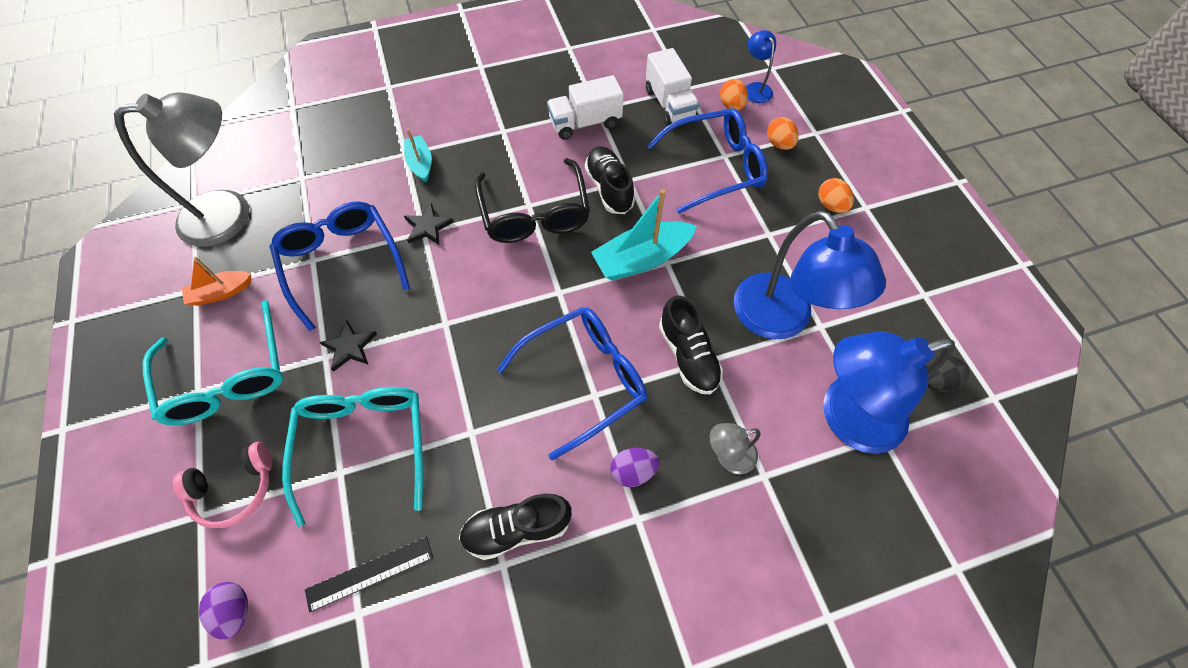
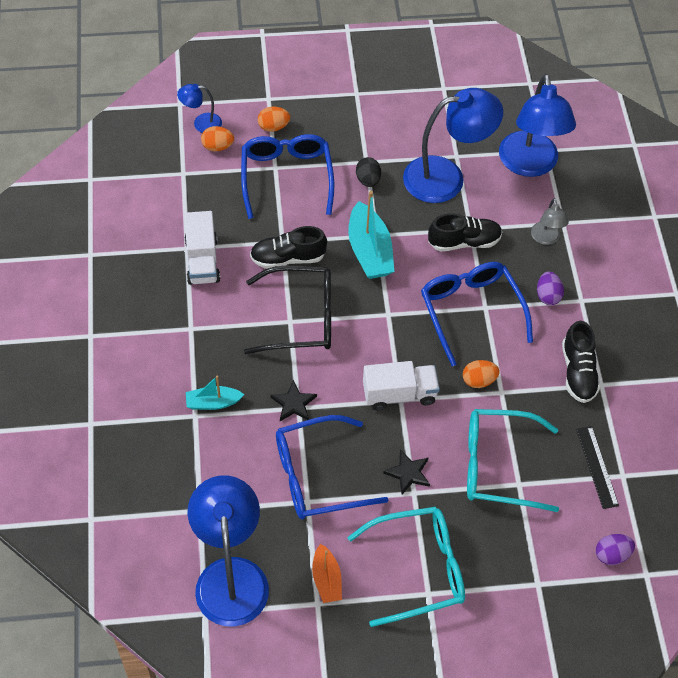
camera: 80 degrees left, 5 degrees down
grey lamp [114,92,249,247] -> blue lamp [188,475,269,626]
pink headphones [173,442,272,528] -> none
white truck [646,48,699,126] -> white truck moved to [363,361,440,410]
orange egg [818,178,854,213] -> orange egg moved to [463,360,500,388]
black egg [928,356,969,392] -> black egg moved to [356,157,381,187]

